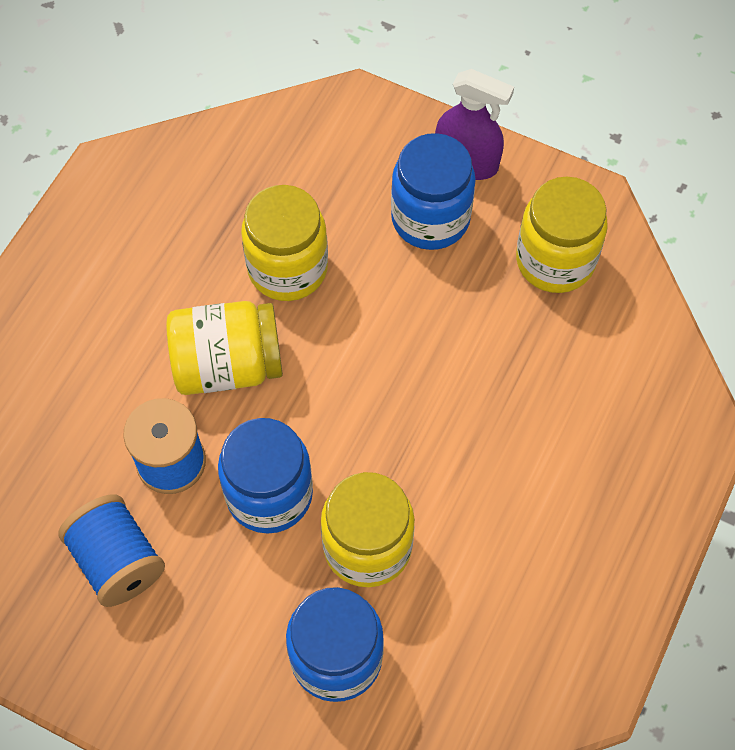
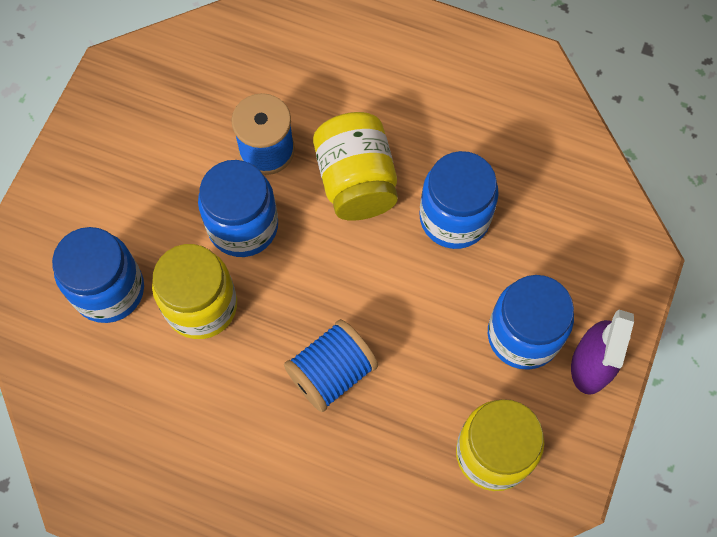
camera: 85 degrees right, 5 degrees up
blue spool [58,494,165,607] -> blue spool moved to [284,319,378,412]
yellow jar [241,185,328,301] -> blue jar [419,151,499,249]

